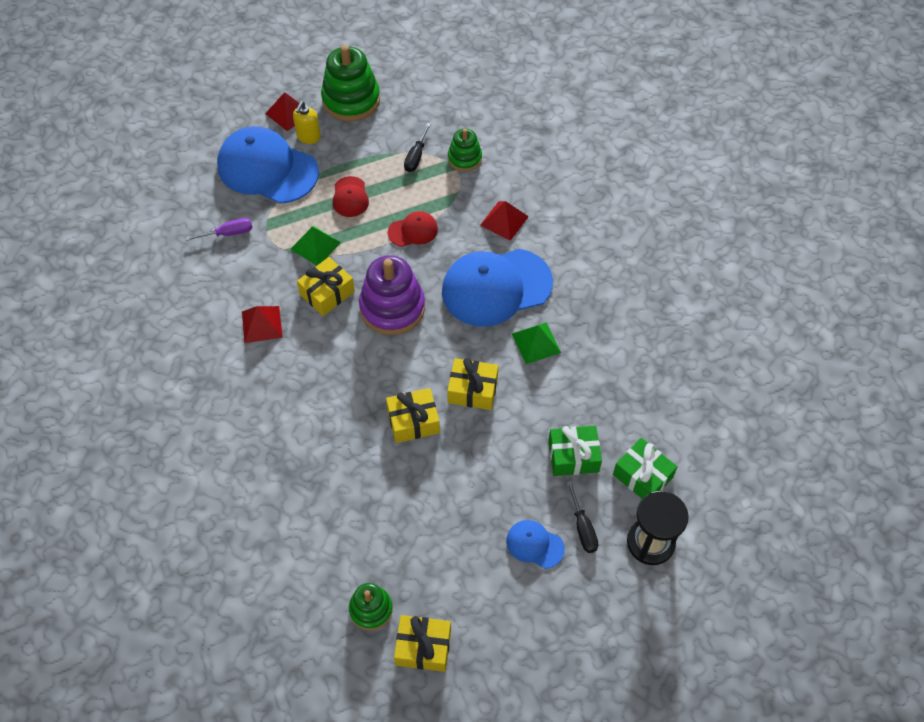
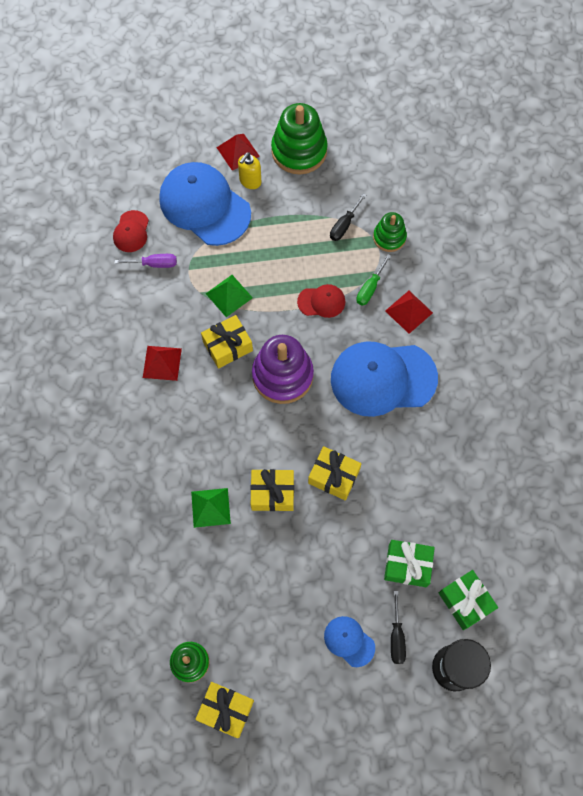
camera: 15 degrees right, 10 degrees up
red cap [333,176,369,217] -> red cap moved to [113,210,149,252]
green pyramid [512,323,561,364] -> green pyramid moved to [191,488,231,528]
none -> green screwdriver [356,254,391,306]

